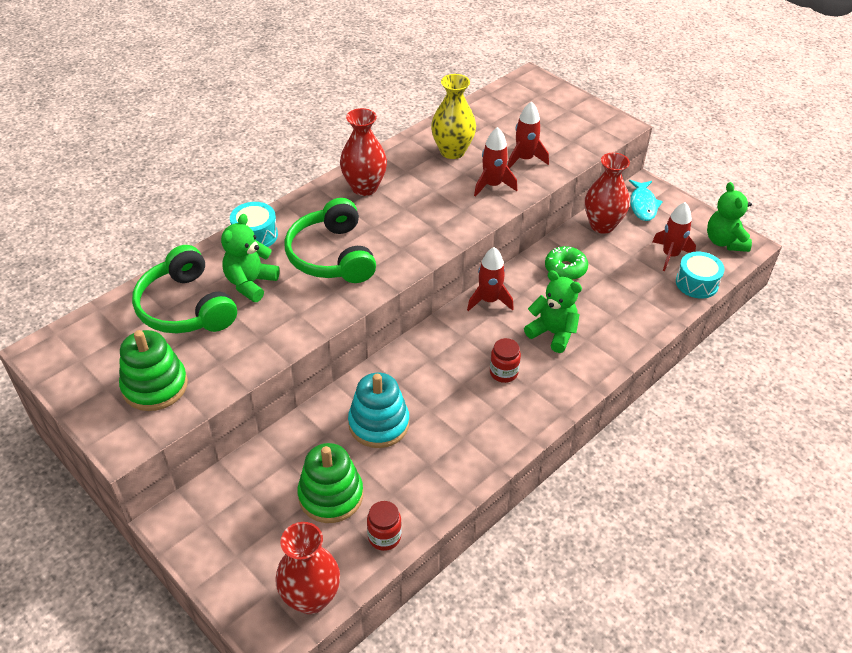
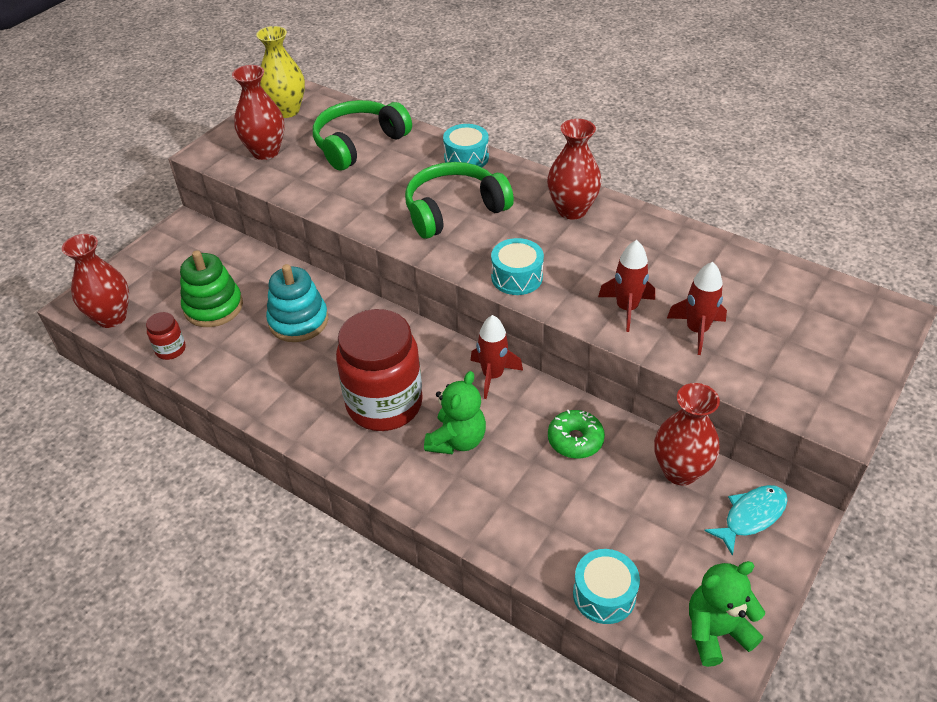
camera: 80 degrees right, 0 degrees up
green stacking toy [119,330,188,411] -> red vase [232,65,284,160]
green teddy bear [221,214,280,302] -> none
yellow vase [431,74,476,159] -> yellow vase moved to [256,26,305,118]
red jar [490,338,521,383] -> red jar [336,309,423,431], size x2.36
turquoise fish [629,180,663,221] -> turquoise fish turned 150 degrees clockwise [704,485,788,556]
red rocket [652,202,696,271] -> none
none -> turquoise drum [491,238,544,295]

